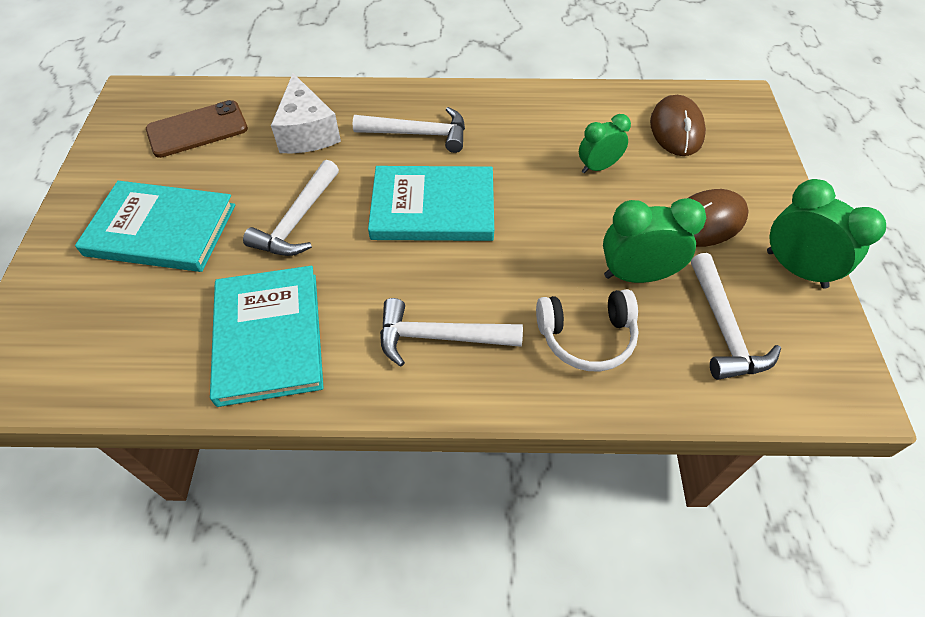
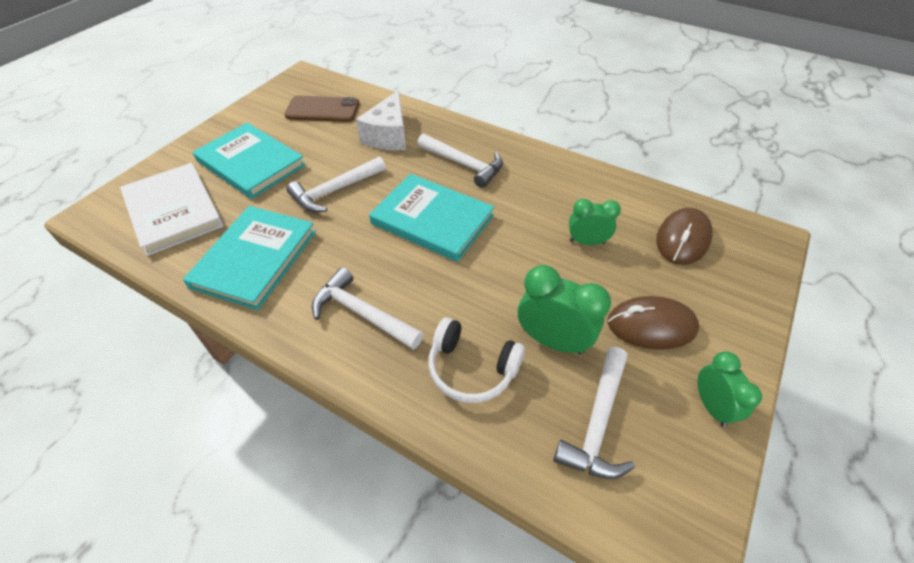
camera: 30 degrees right, 5 degrees down
green clock [767,179,886,289] -> green clock [697,351,762,427], size x0.66
none -> white book [120,163,223,256]

